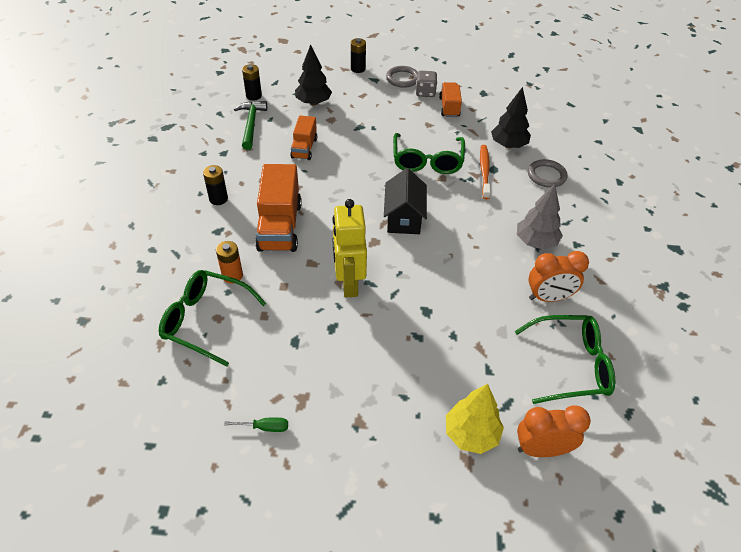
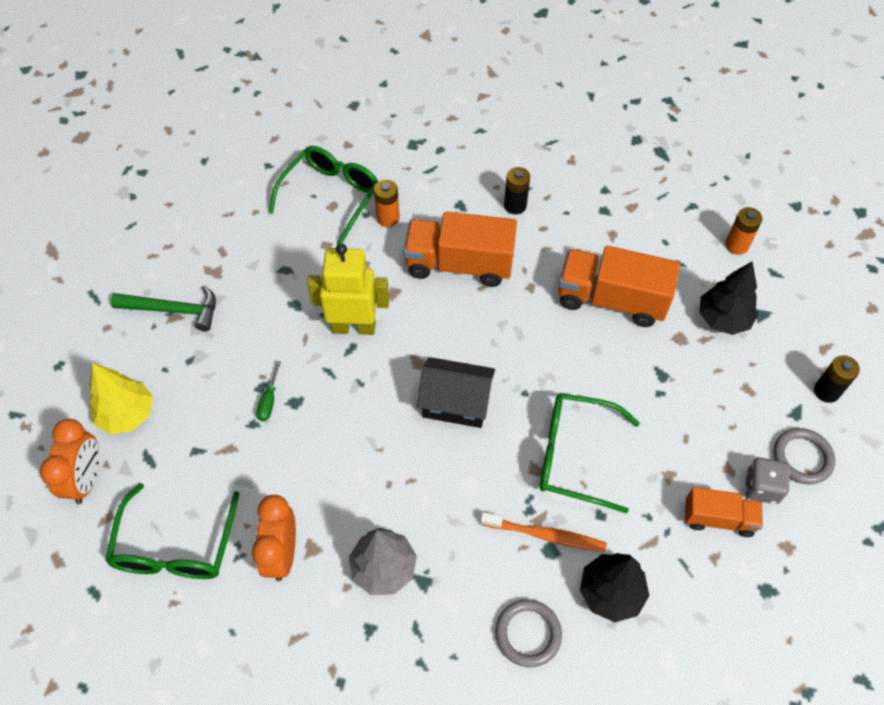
camera: 100 degrees right, 10 degrees up
green screwdriver [224,418,288,432] -> green screwdriver moved to [256,361,281,421]
green hammer [234,101,267,150] -> green hammer moved to [111,285,216,331]
black battery [242,64,262,101] -> orange battery [725,207,763,255]
orange truck [290,116,317,160] -> orange truck [558,246,680,327], size x1.73

